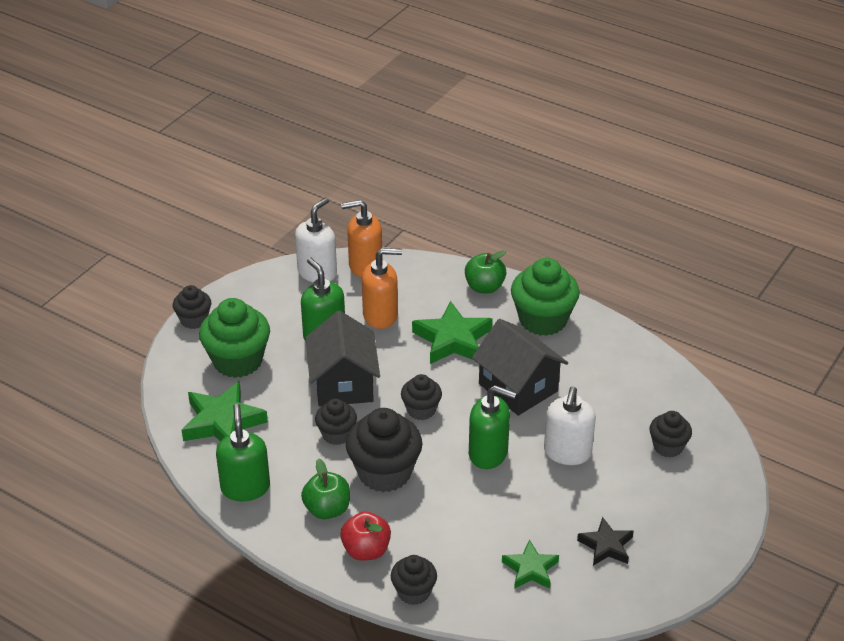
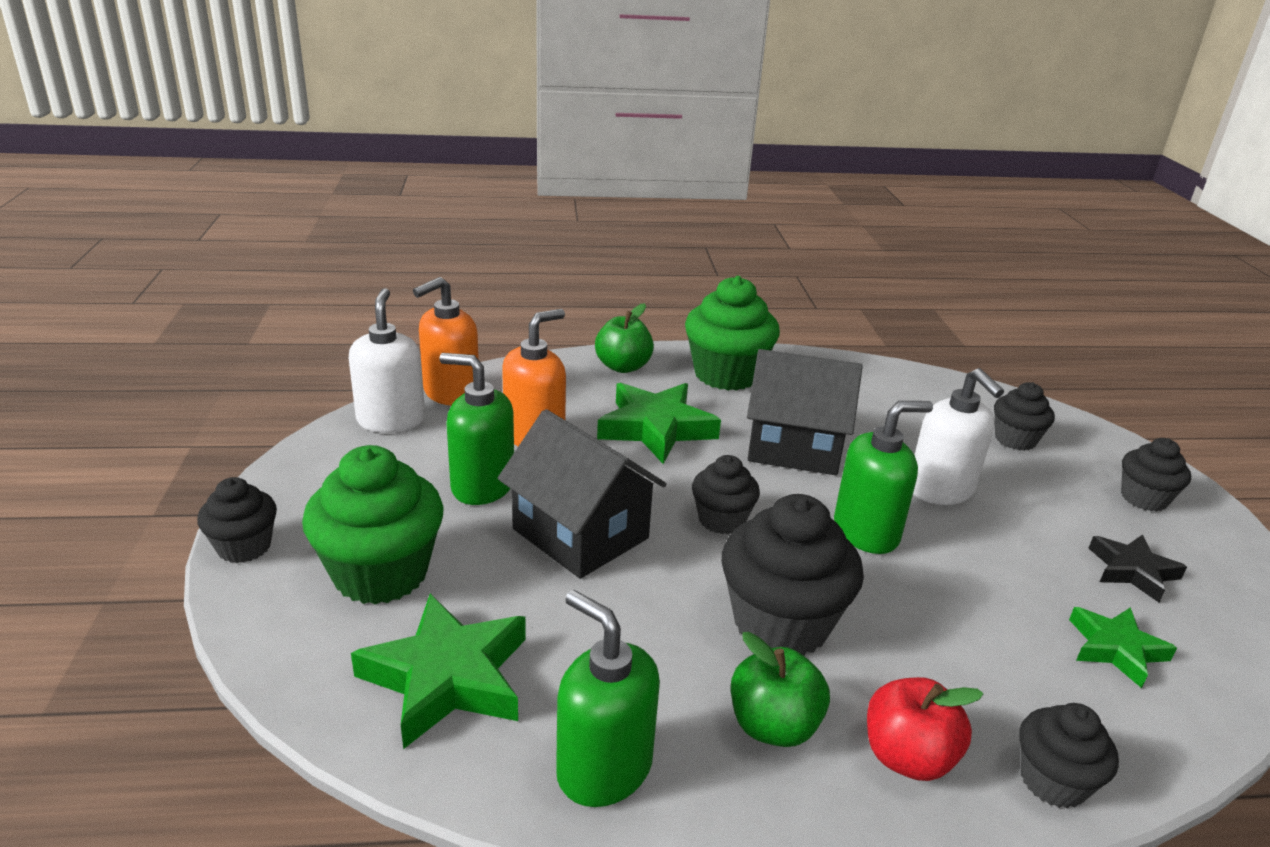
camera: 40 degrees left, 10 degrees down
black cupcake [315,399,357,445] -> black cupcake moved to [1121,438,1191,512]

